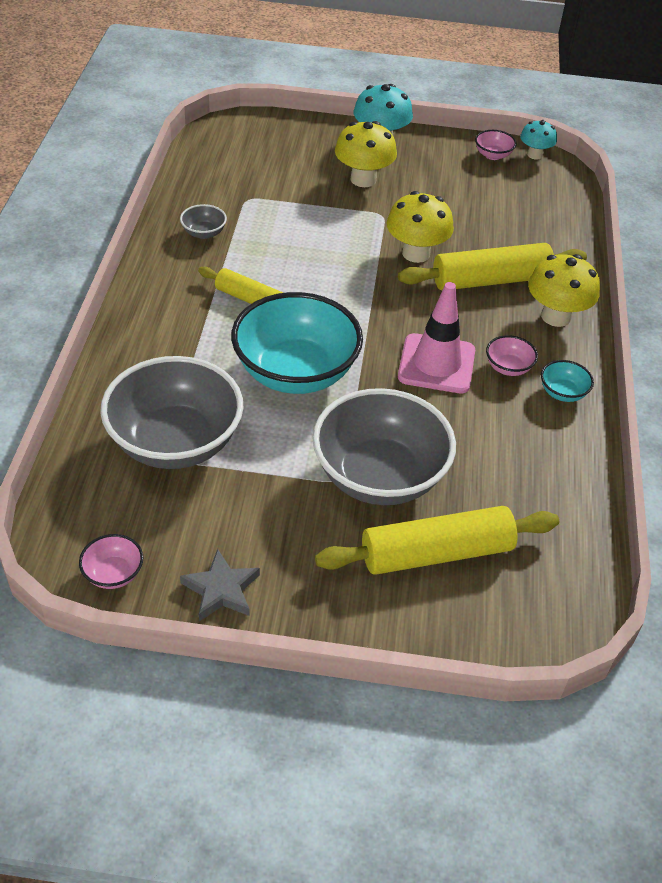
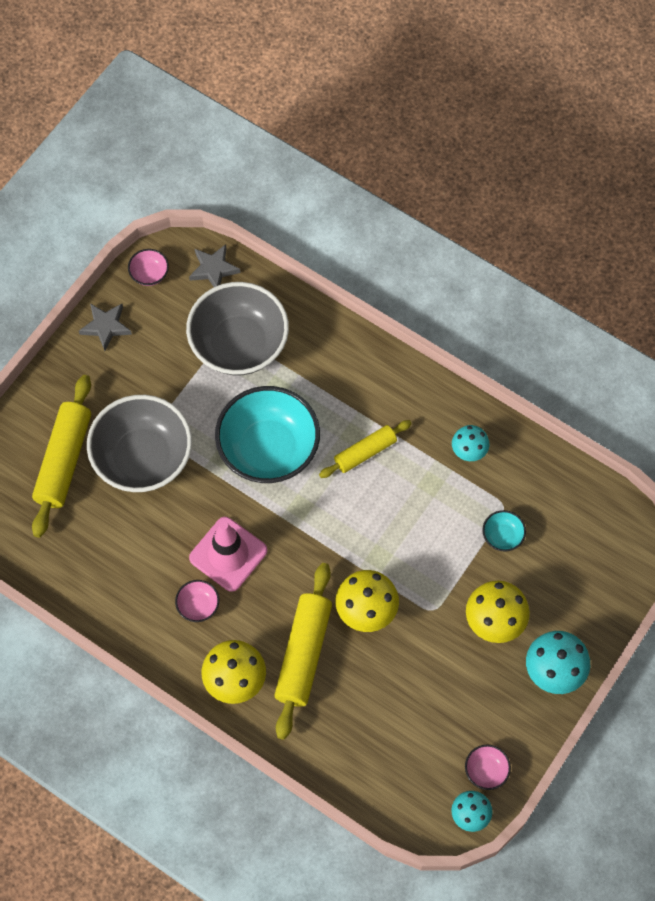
camera: 120 degrees right, 20 degrees up
grey bowl [180,204,227,239] -> turquoise mushroom [452,425,489,461]
turquoise bowl [541,360,594,402] -> turquoise bowl moved to [482,510,526,551]
none -> grey star [189,244,241,287]

